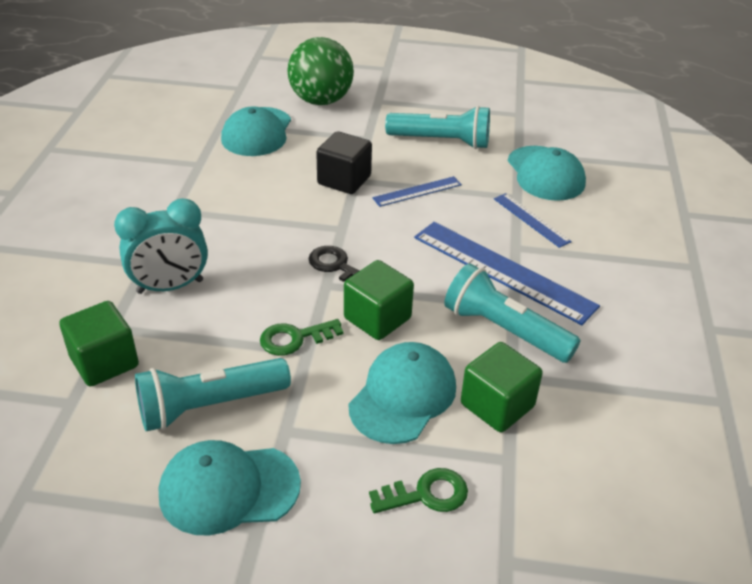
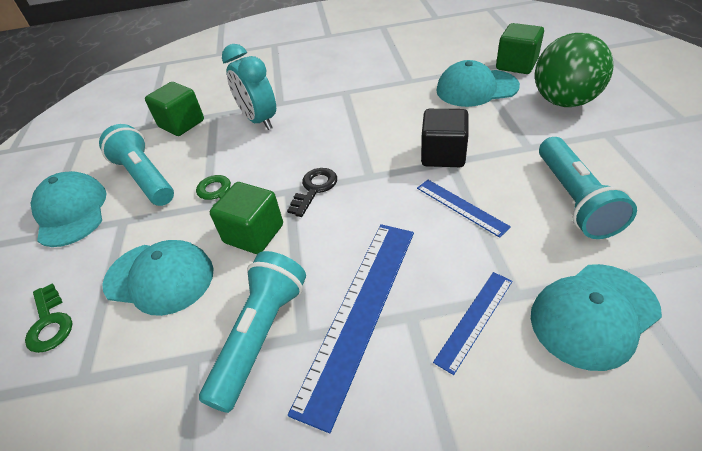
camera: 80 degrees right, 5 degrees up
green cube [461,342,543,432] -> green cube moved to [496,23,544,74]

